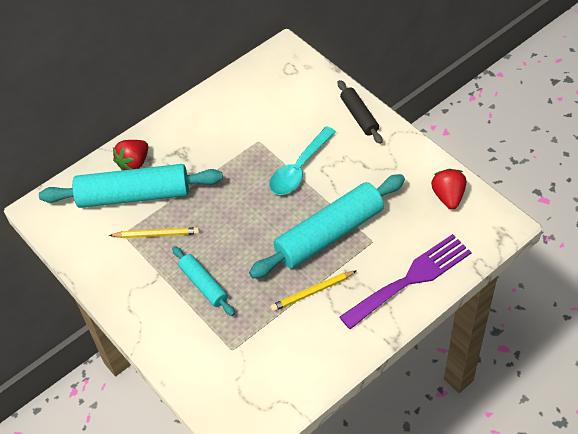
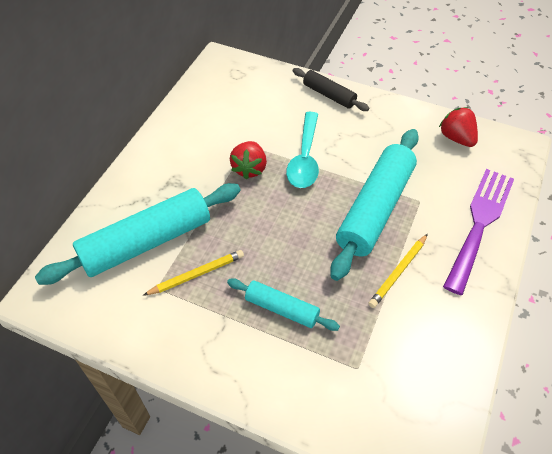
camera: 30 degrees left, 0 degrees up
red strawberry [113,140,148,170] -> red strawberry moved to [230,141,267,180]

